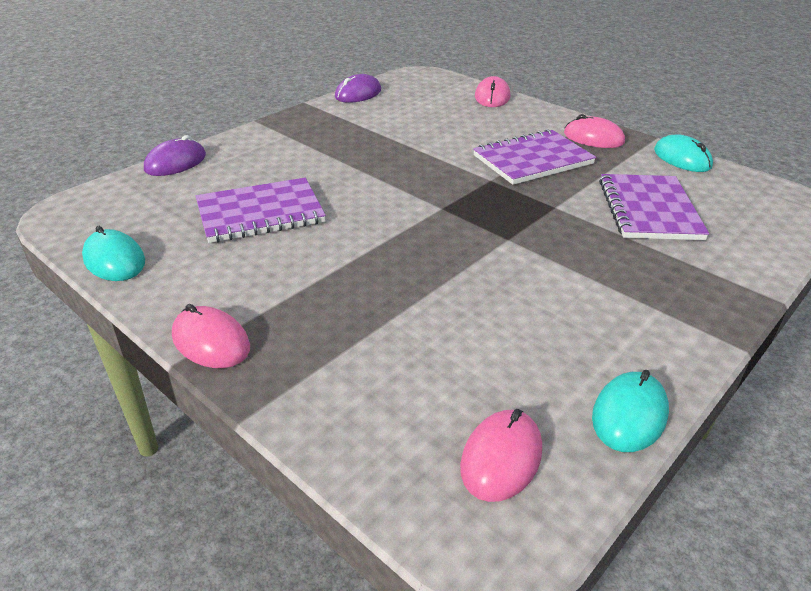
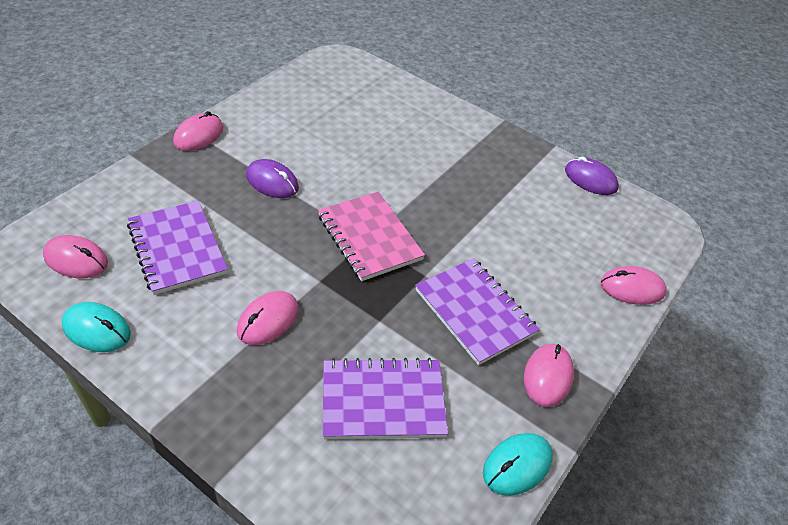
camera: 80 degrees right, 10 degrees up
turquoise mouse [82,226,145,281] -> none
purple mouse [144,135,206,176] -> purple mouse moved to [246,159,299,198]
purple notebook [196,178,326,243] -> purple notebook moved to [127,201,228,295]
none -> pink mouse [237,291,298,345]
none -> pink notebook [318,192,425,281]

